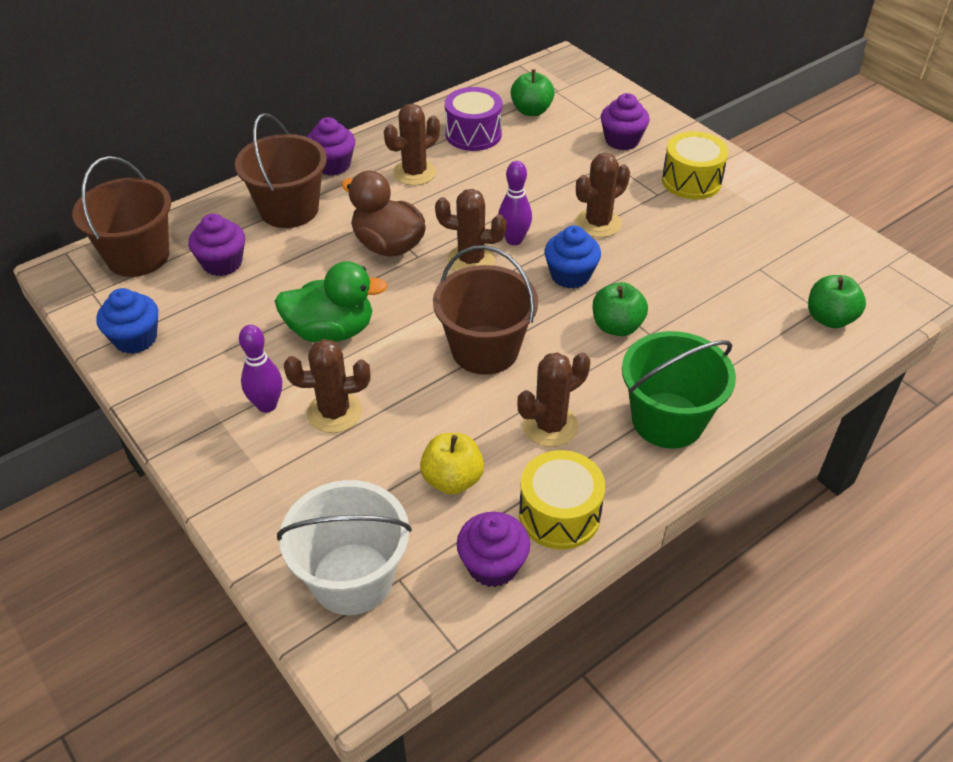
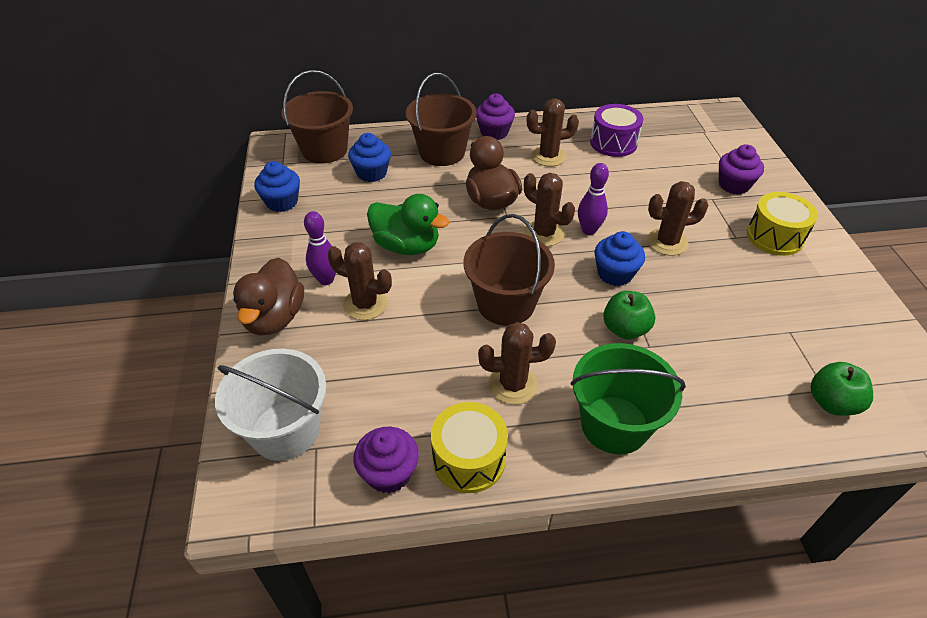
camera: 30 degrees right, 0 degrees up
purple cupcake [188,214,245,276] -> blue cupcake [348,133,391,182]
yellow apple [420,433,484,495] -> none
green apple [511,69,555,116] -> none
none -> brown duck [233,258,304,335]

